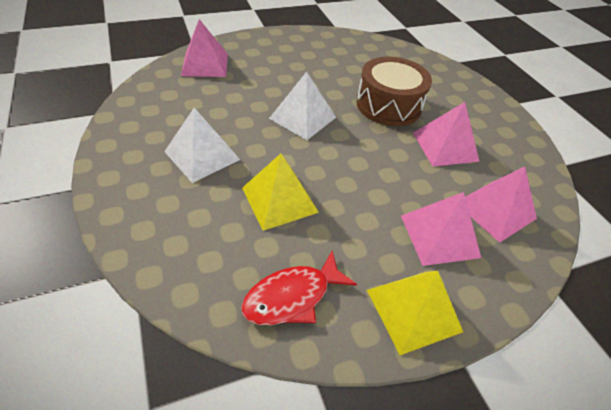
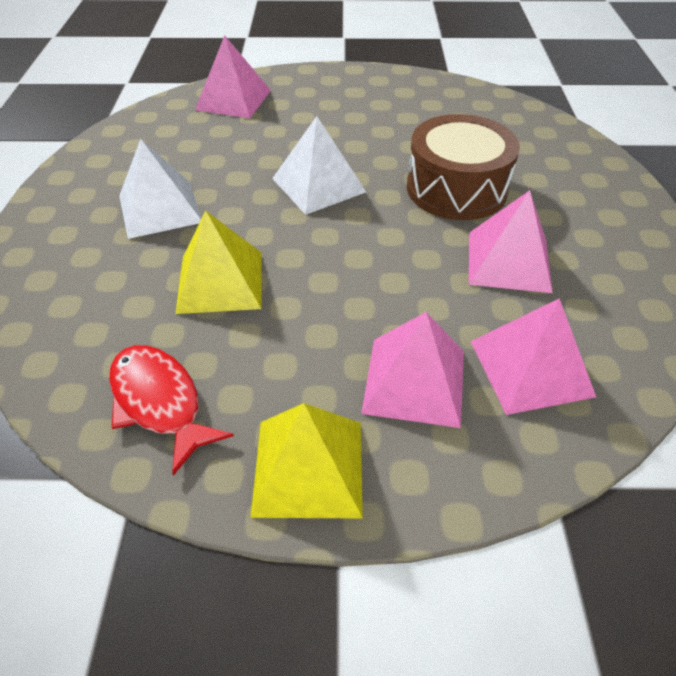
camera: 25 degrees right, 0 degrees up
red fish [241,251,357,325] -> red fish turned 60 degrees clockwise [109,345,234,476]

